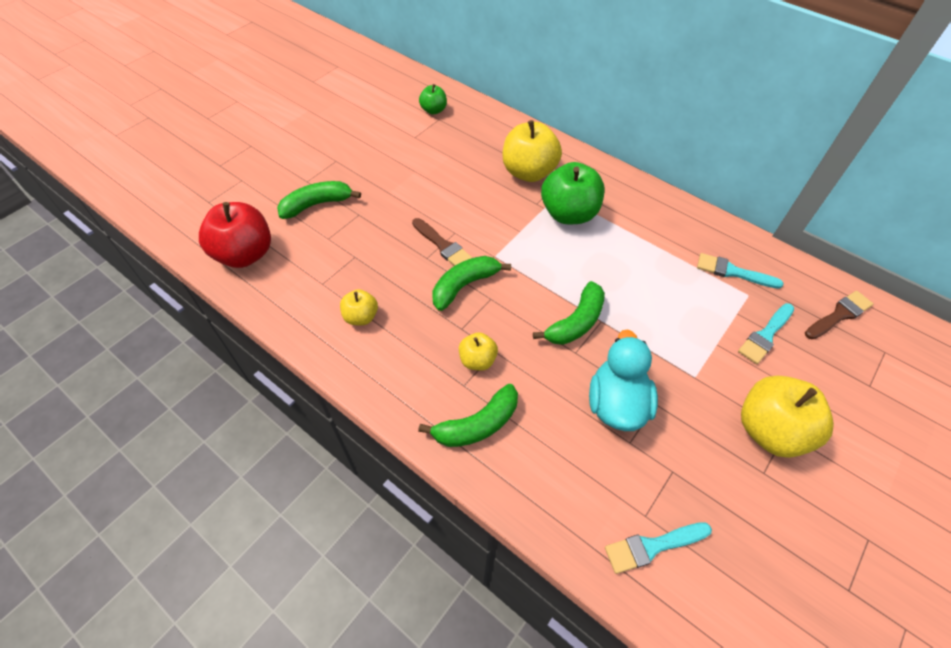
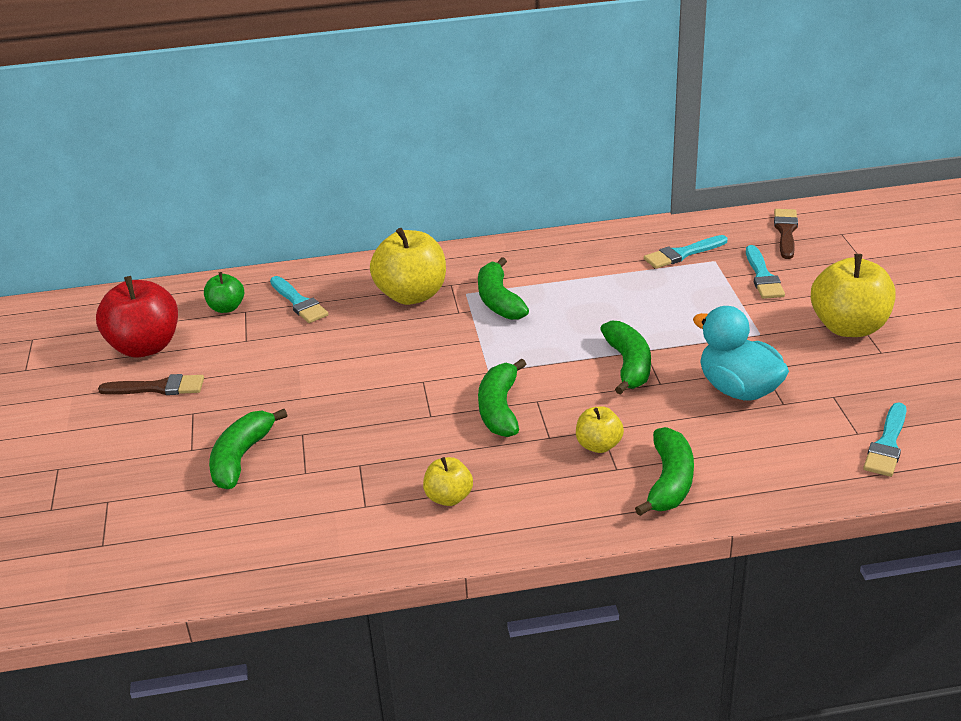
camera: 45 degrees left, 20 degrees down
red apple [199,202,271,268] -> red apple moved to [96,276,178,358]
brown brush [412,218,473,266] -> brown brush moved to [98,374,204,395]
green apple [541,162,604,224] -> green banana [478,257,529,320]
none -> turquoise brush [270,276,329,323]

